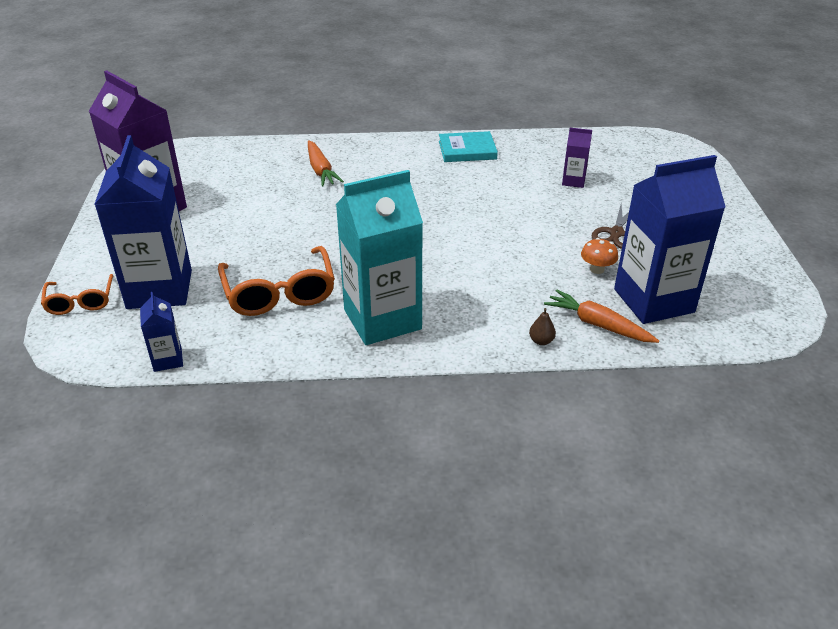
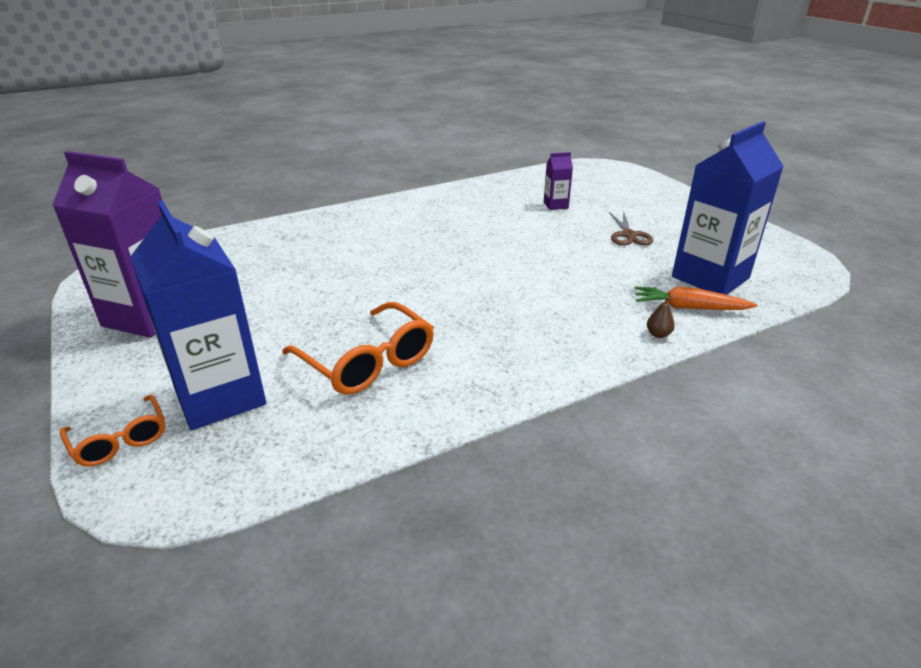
camera: 25 degrees left, 5 degrees down
blue carton [140,292,183,372] -> none
orange carrot [308,140,344,187] -> none
turquoise carton [336,170,423,345] -> none
turquoise book [439,131,498,162] -> none
orange mushroom [581,238,618,274] -> none

